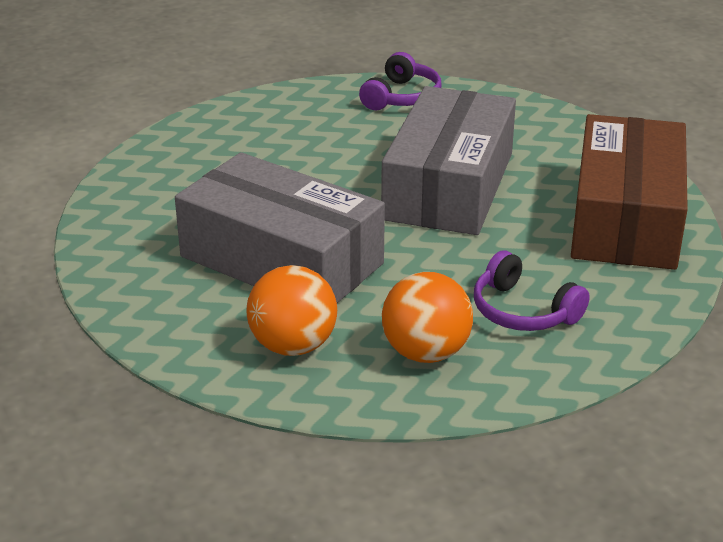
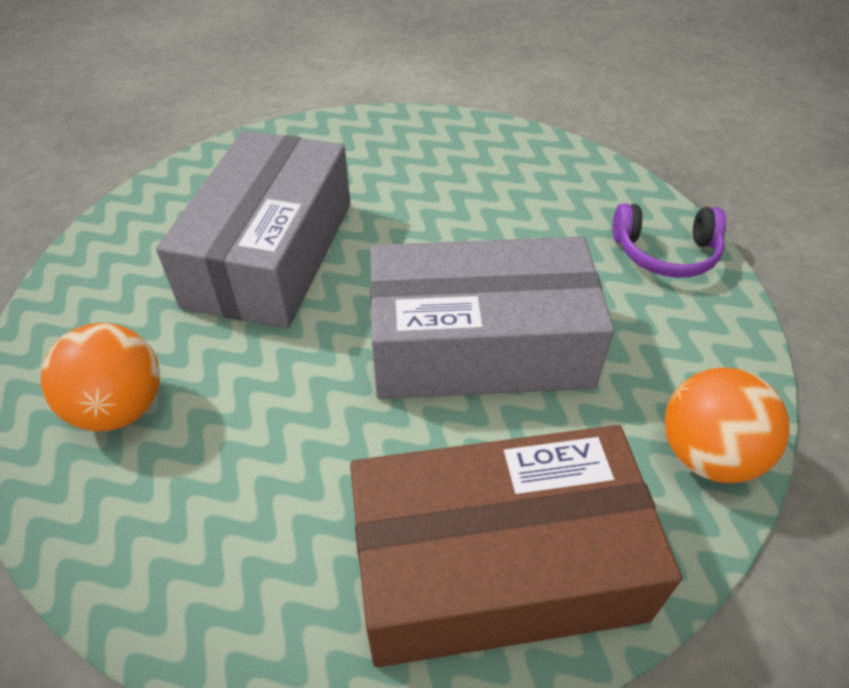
camera: 70 degrees right, 15 degrees up
orange ball [246,265,337,356] -> orange ball moved to [664,368,790,483]
purple headphones [474,250,590,331] -> none

